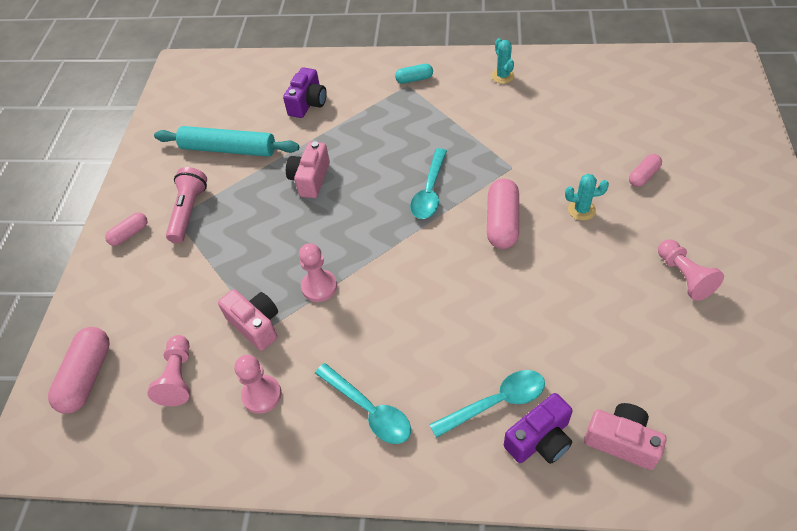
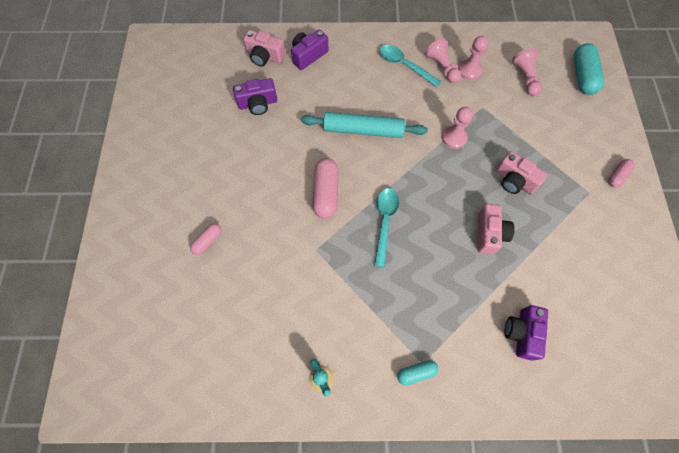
camera: 170 degrees right, 15 degrees up
pink capsule [48,327,110,414] -> turquoise capsule [574,43,604,95]
turquoise rolling pin [154,126,299,157] -> turquoise rolling pin moved to [301,112,428,138]
pink flashlight [166,167,207,243] -> none
pink camera [218,289,278,351] -> pink camera moved to [496,151,547,194]
turquoise spoon [429,370,545,438] -> none
turquoise cactus [565,174,609,220] -> none
pink pawn [658,239,724,301] -> pink pawn moved to [425,38,461,83]
none -> purple camera [233,78,277,115]

